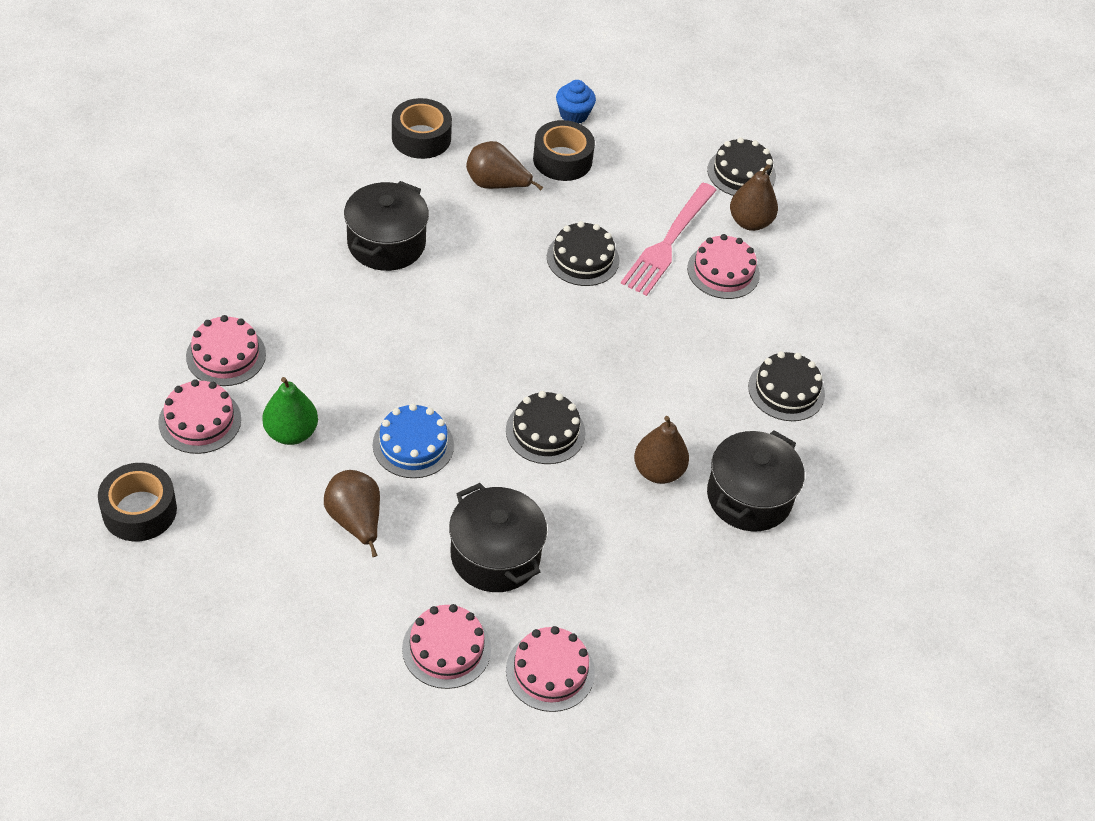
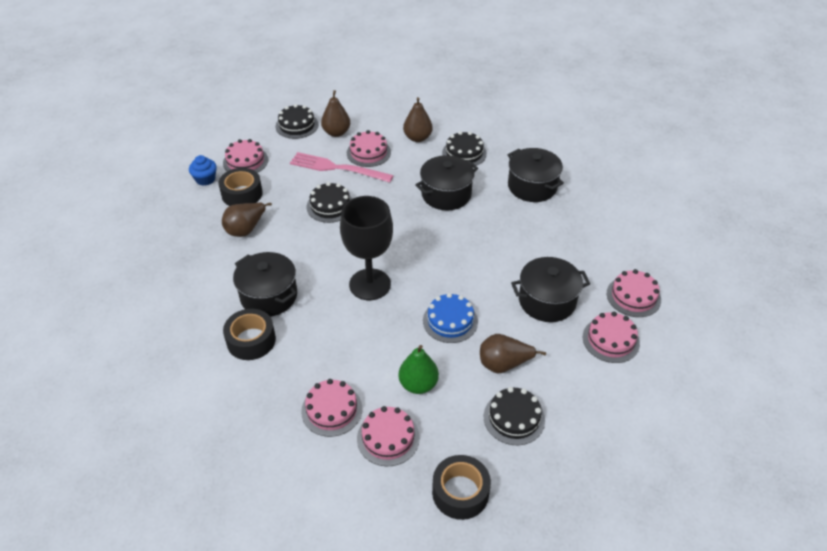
camera: 65 degrees left, 5 degrees down
black tape [392,98,452,159] -> black tape moved to [223,309,276,360]
black cake [506,391,585,464] -> black cake moved to [484,387,545,445]
pink fork [621,183,717,296] -> pink fork turned 150 degrees clockwise [290,152,394,183]
brown pear [634,416,689,484] -> brown pear moved to [403,97,433,142]
none -> pink cake [223,139,268,173]
none -> black goblet [340,196,393,300]
none -> black pot [415,155,478,210]

